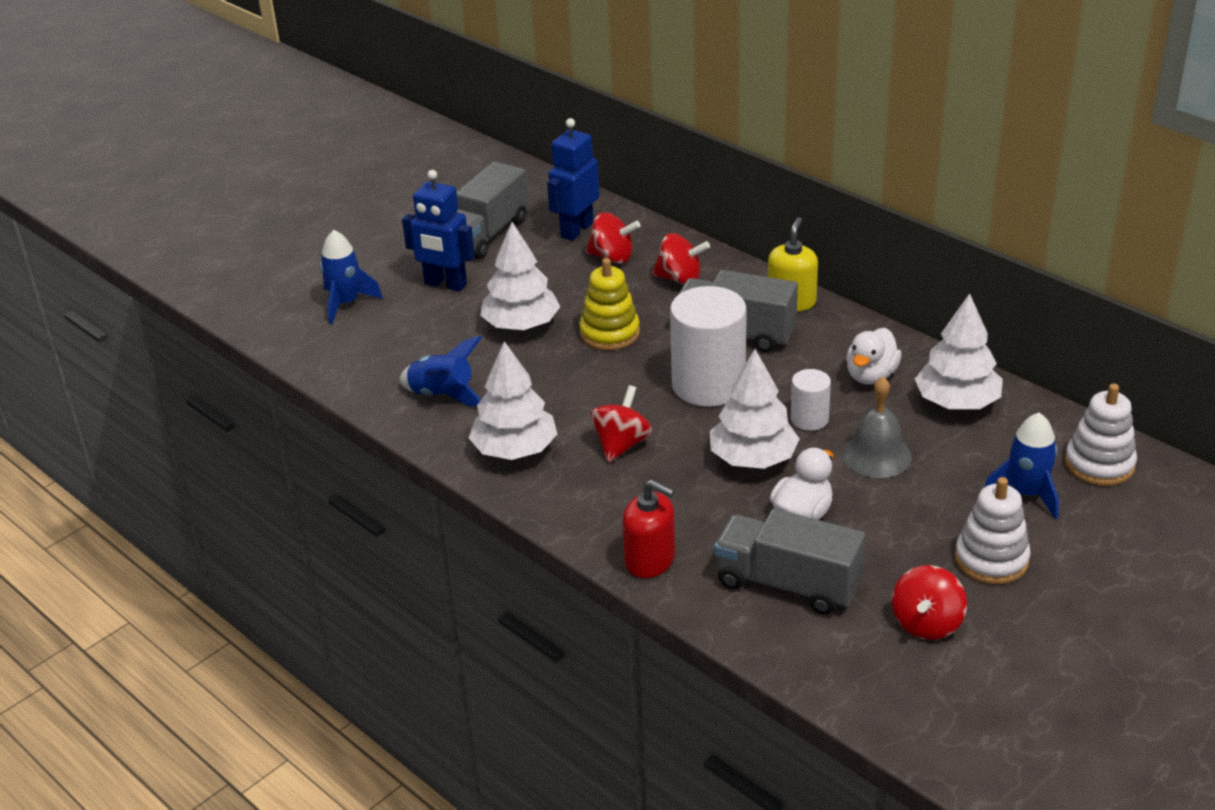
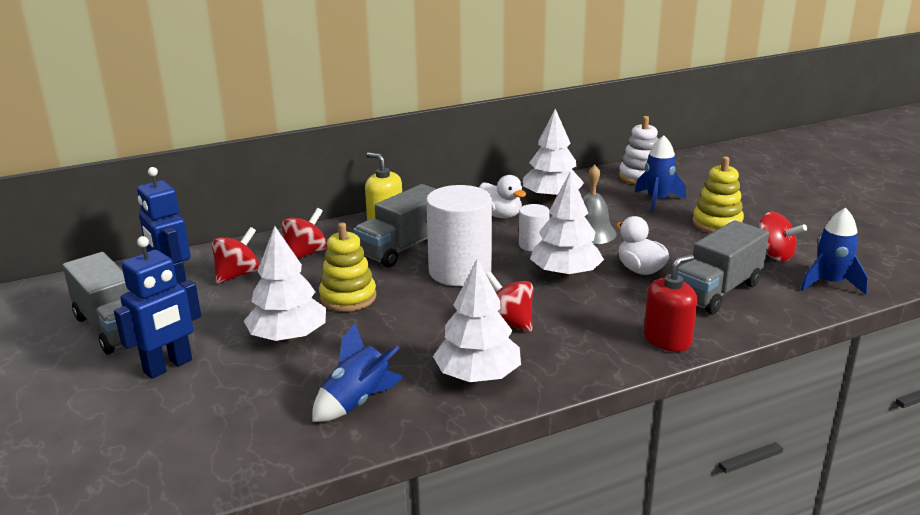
camera: 70 degrees left, 10 degrees down
blue rocket [320,230,383,324] -> blue rocket moved to [801,208,868,294]
white stacking toy [955,477,1031,584] -> yellow stacking toy [692,156,744,233]

